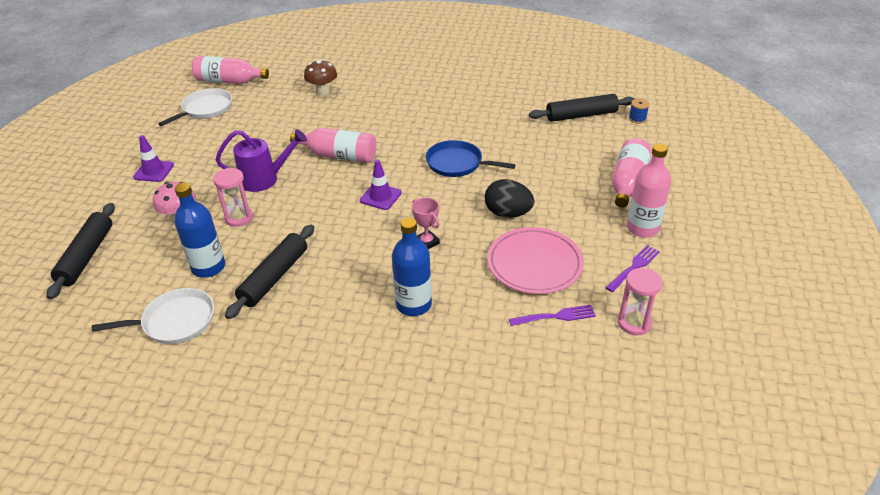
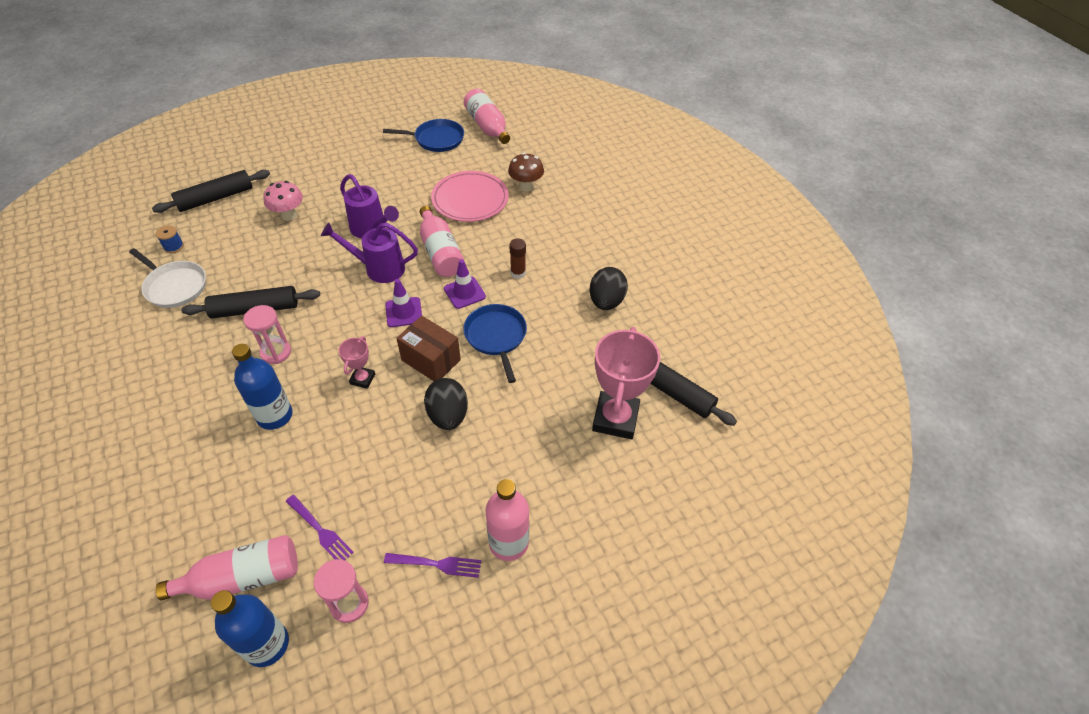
camera: 50 degrees right, 10 degrees up
purple traffic cone [133,135,174,182] -> purple traffic cone moved to [444,259,486,309]
white pan [158,88,232,126] -> blue pan [383,119,464,152]
blue bottle [174,183,225,278] -> blue bottle moved to [211,590,289,667]
pink hourglass [213,168,253,227] -> pink hourglass moved to [243,305,291,364]
pink plate [487,227,584,294] -> pink plate moved to [431,171,509,222]
pink bottle [612,138,652,208] -> pink bottle moved to [156,535,298,601]
blue spool [629,99,649,124] -> blue spool moved to [156,225,184,253]
none -> purple watering can [321,223,418,283]
none -> brown box [396,316,461,381]
none -> brown glue stick [510,238,526,279]
none -> black egg [590,267,628,310]
none -> pink trophy [592,327,660,439]

